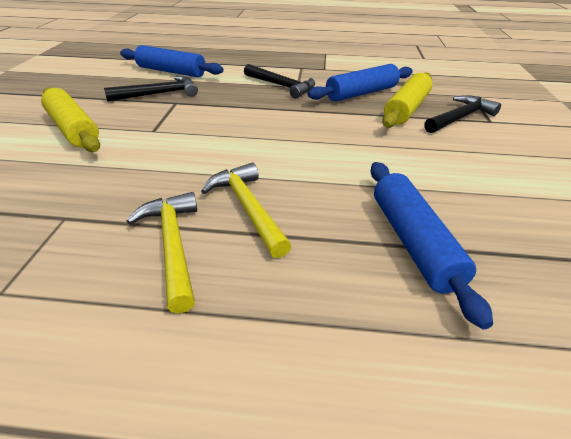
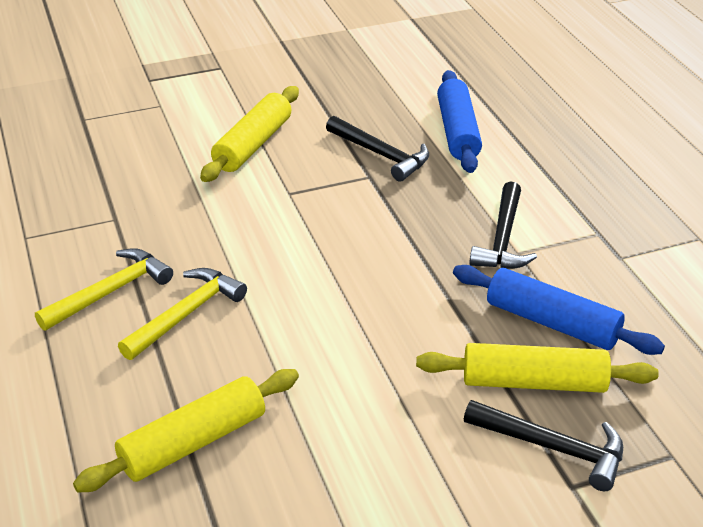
camera: 65 degrees right, 0 degrees up
blue rolling pin [370,162,493,330] -> yellow rolling pin [73,369,299,492]

